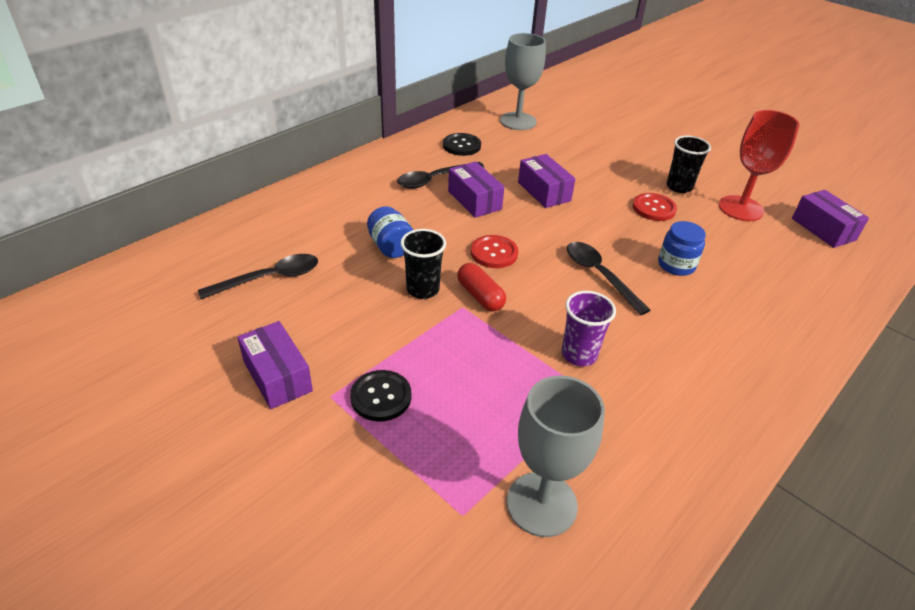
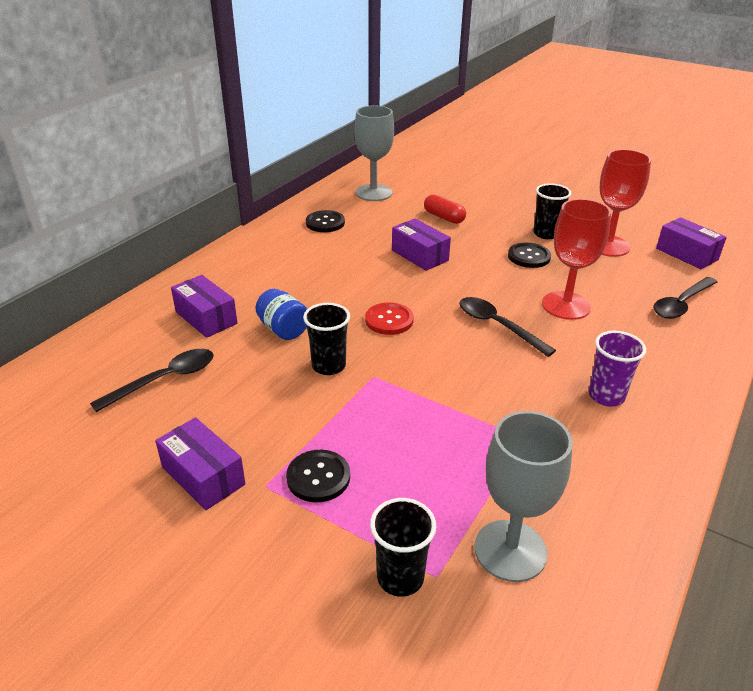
camera: 10 degrees left, 5 degrees down
black spoon [397,162,484,188] -> black spoon moved to [653,277,717,319]
purple box [448,161,504,218] -> purple box moved to [171,275,238,338]
red capsule [457,263,506,311] -> red capsule moved to [424,194,466,224]
purple cup [562,291,616,367] -> purple cup moved to [589,331,646,407]
red button [633,193,677,221] -> black button [508,243,551,268]
blue jar [658,221,706,276] -> red goblet [542,199,611,320]
none -> black cup [370,498,437,597]

